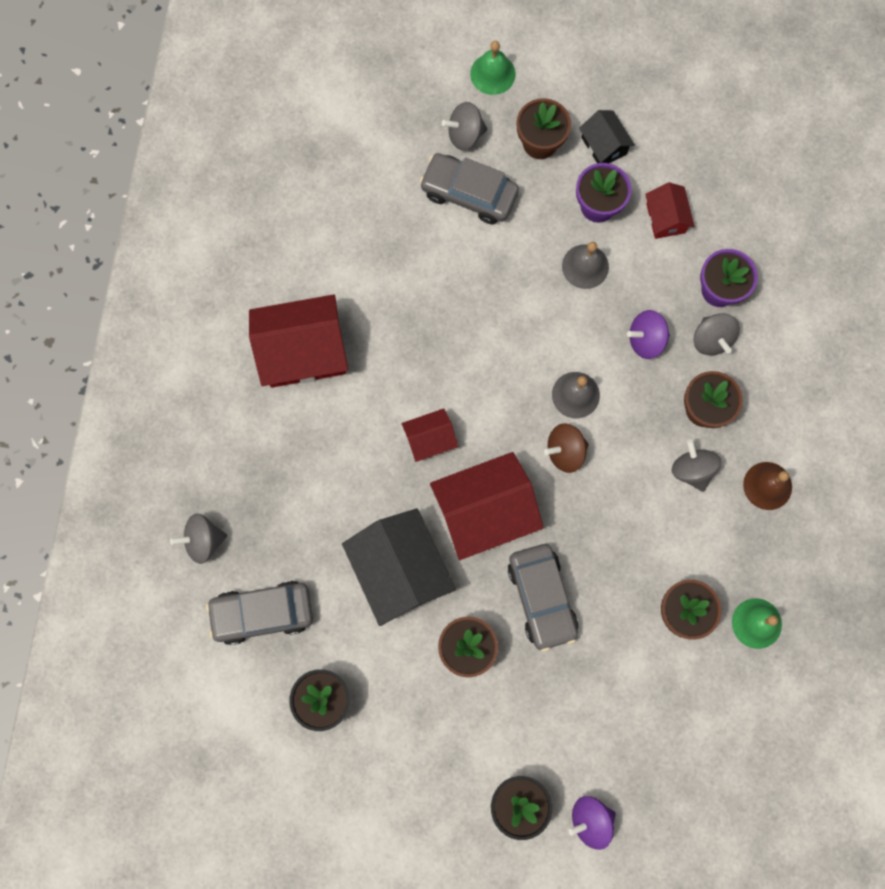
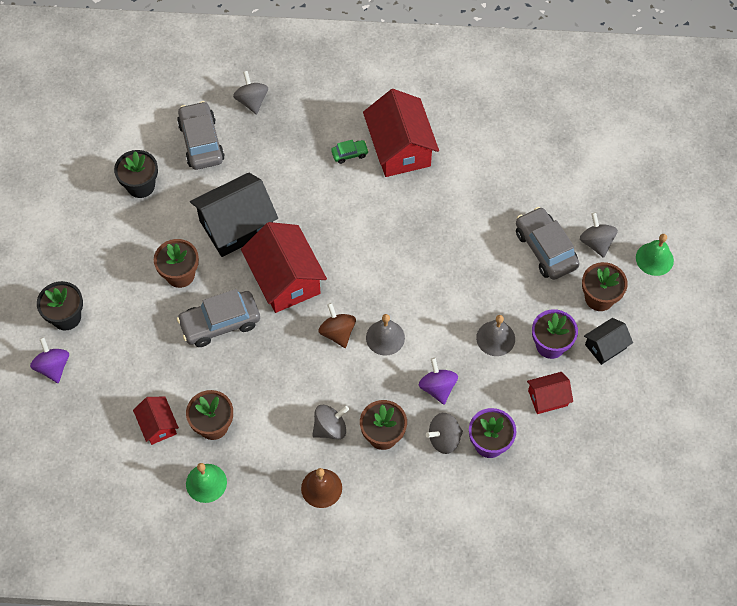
camera: 85 degrees right, 15 degrees down
red house [402,408,458,462] -> red house moved to [133,397,179,445]
grey car [419,153,519,224] -> grey car turned 45 degrees counterclockwise [516,207,580,280]
none -> green car [331,140,369,164]

